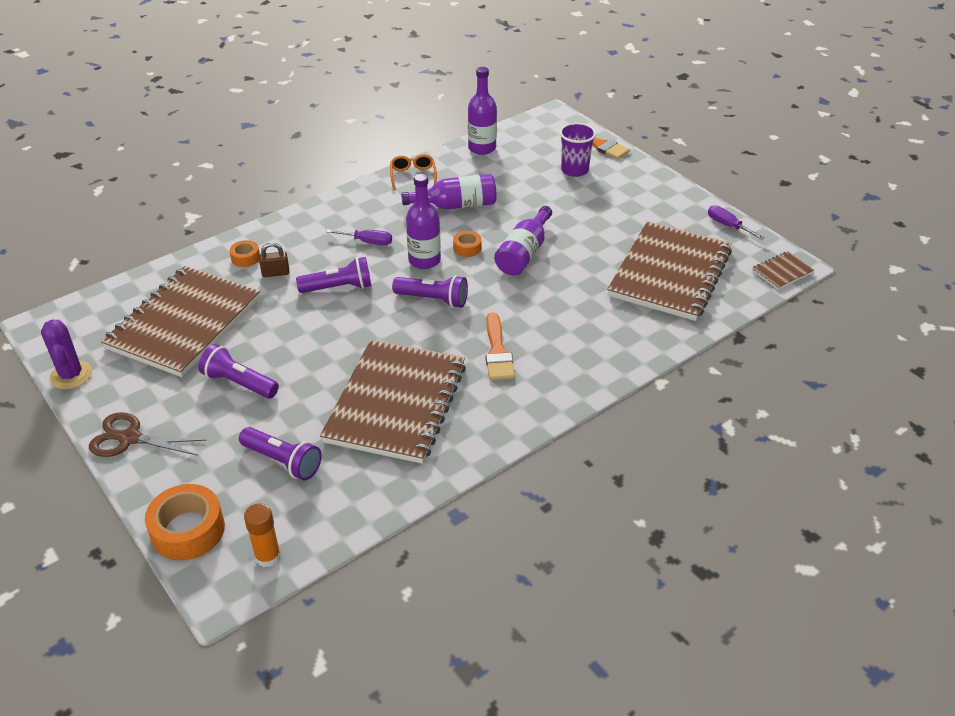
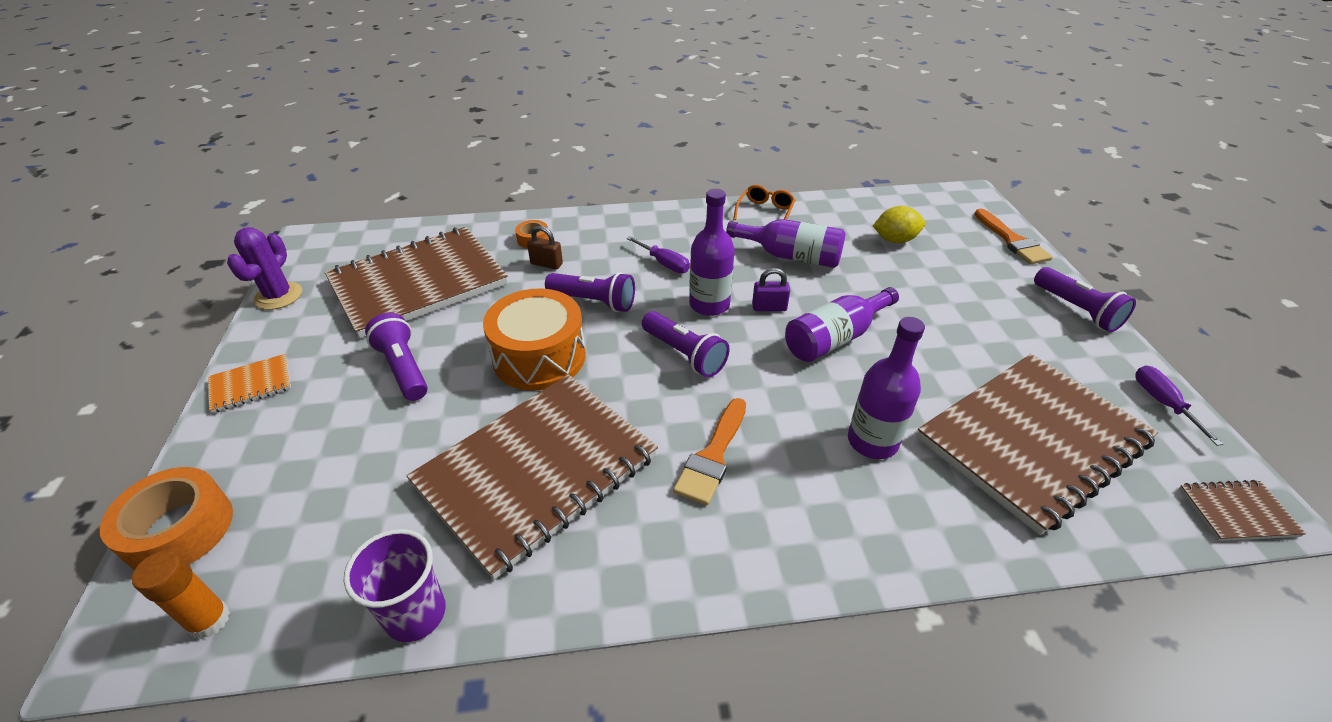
camera: 30 degrees right, 0 degrees up
brown scissors [89,412,207,457] -> orange notebook [208,354,291,413]
purple flashlight [239,427,322,480] -> purple flashlight moved to [1034,267,1136,332]
orange tape [453,231,481,257] -> purple padlock [752,268,790,311]
purple bottle [468,67,497,155] -> purple bottle moved to [848,317,925,459]
purple cup [560,123,596,177] -> purple cup moved to [344,529,446,642]
none -> orange drum [483,288,586,391]
none -> yellow lemon [873,206,925,243]

